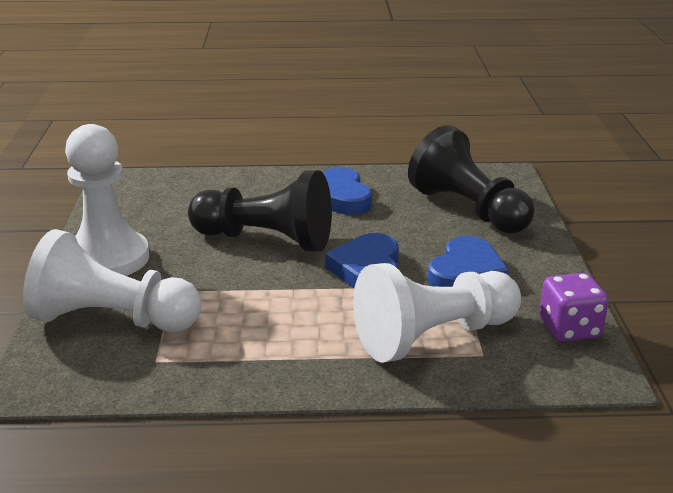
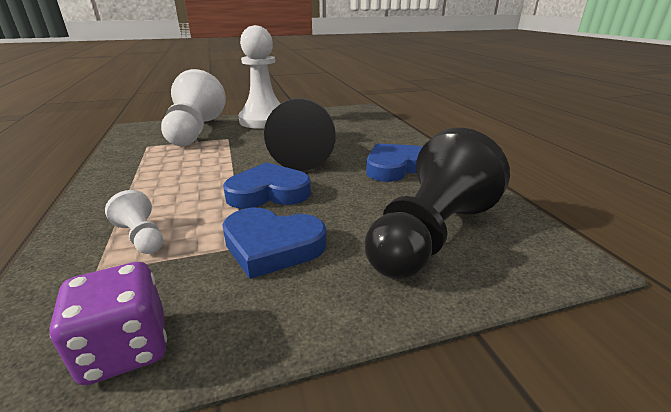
camera: 75 degrees right, 0 degrees up
white pawn [353,263,521,363] -> white pawn [105,190,163,254], size x0.44

